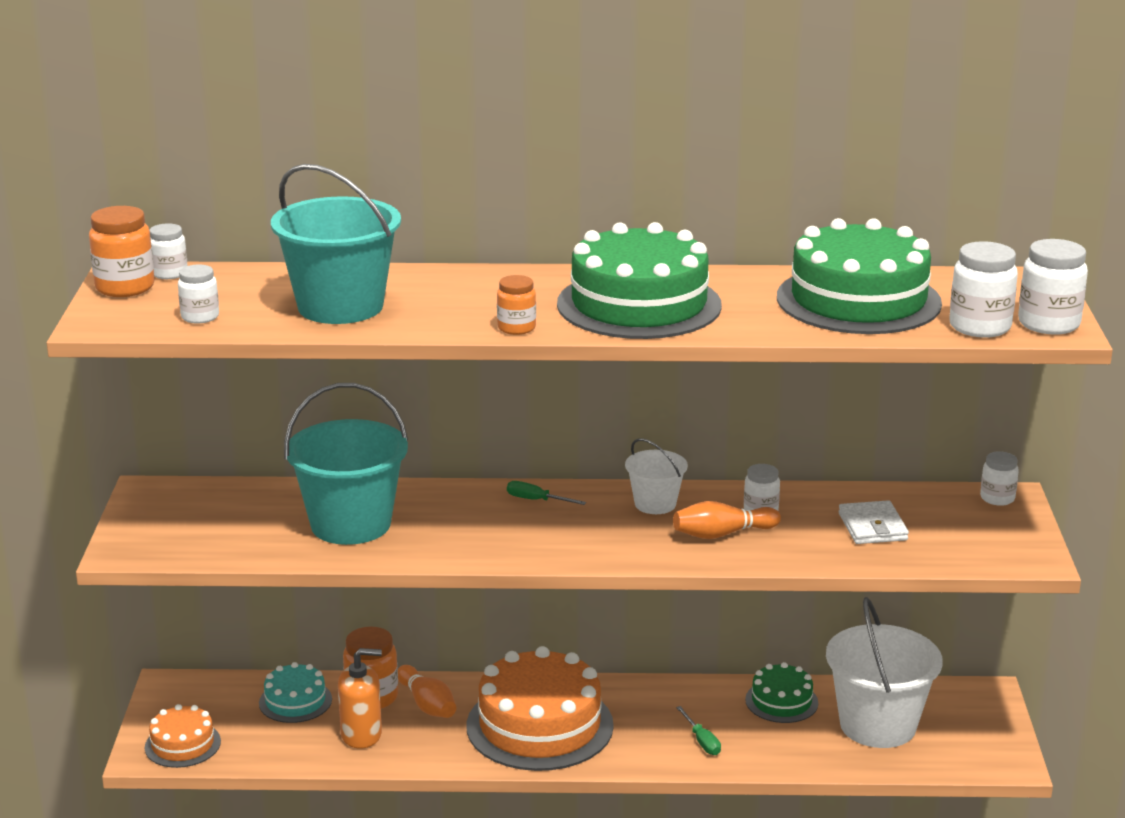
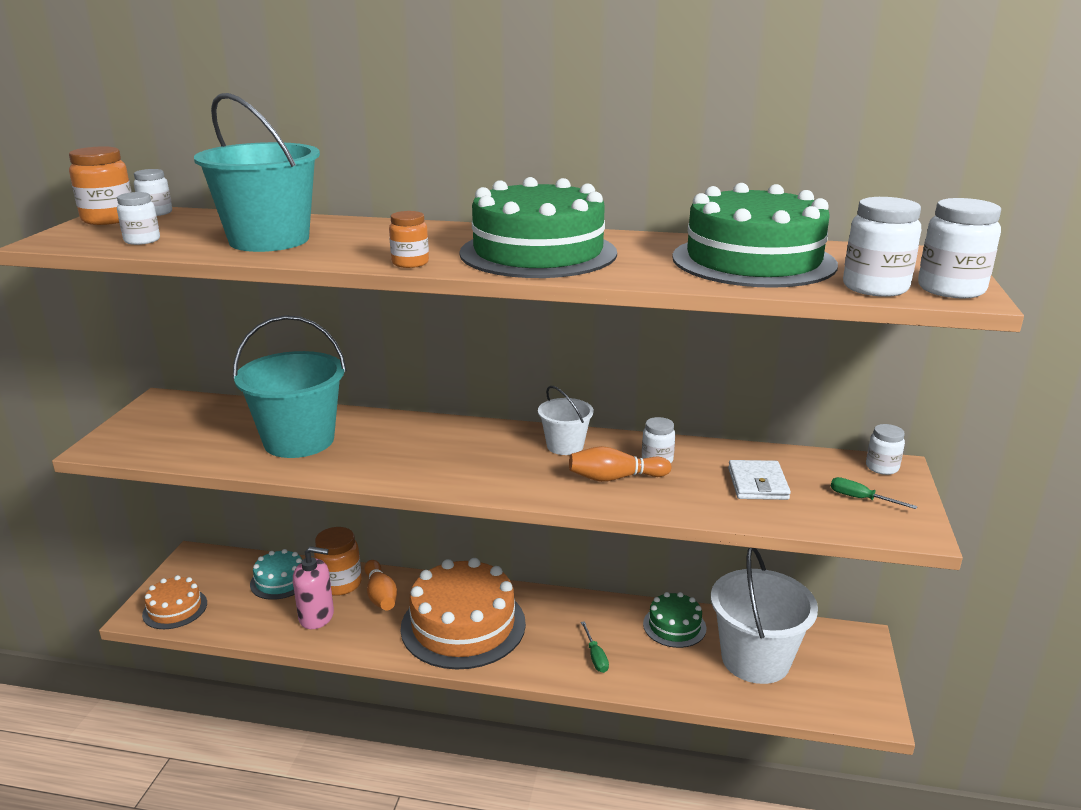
camera: 10 degrees right, 0 degrees up
orange soap dispenser [338,648,382,748] -> pink soap dispenser [293,546,334,629]
green screwdriver [507,481,586,505] -> green screwdriver moved to [831,477,918,509]

